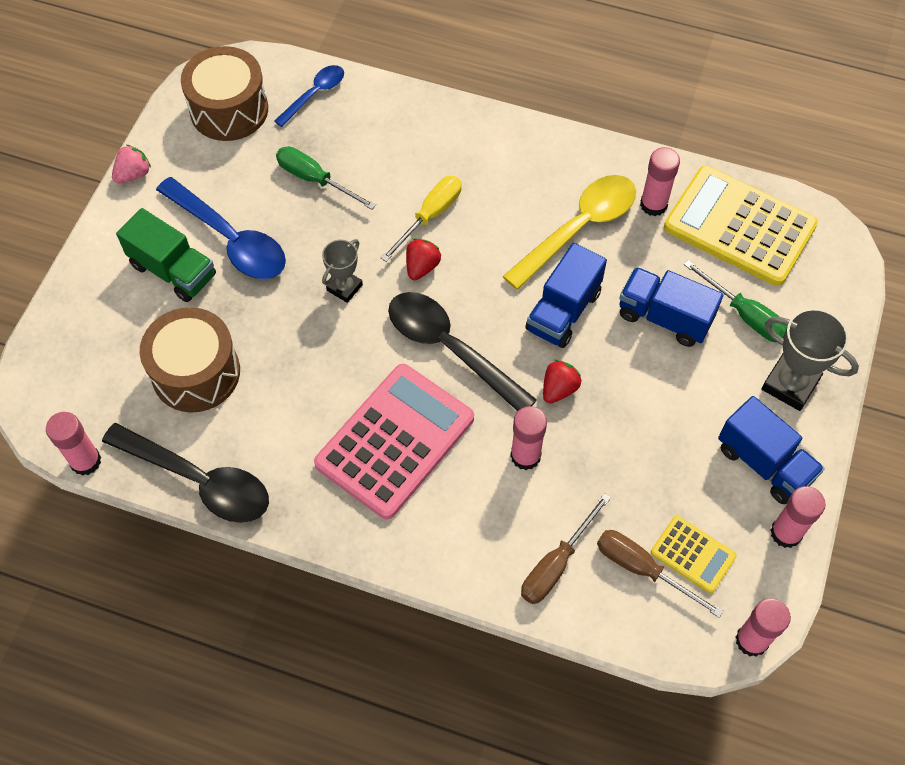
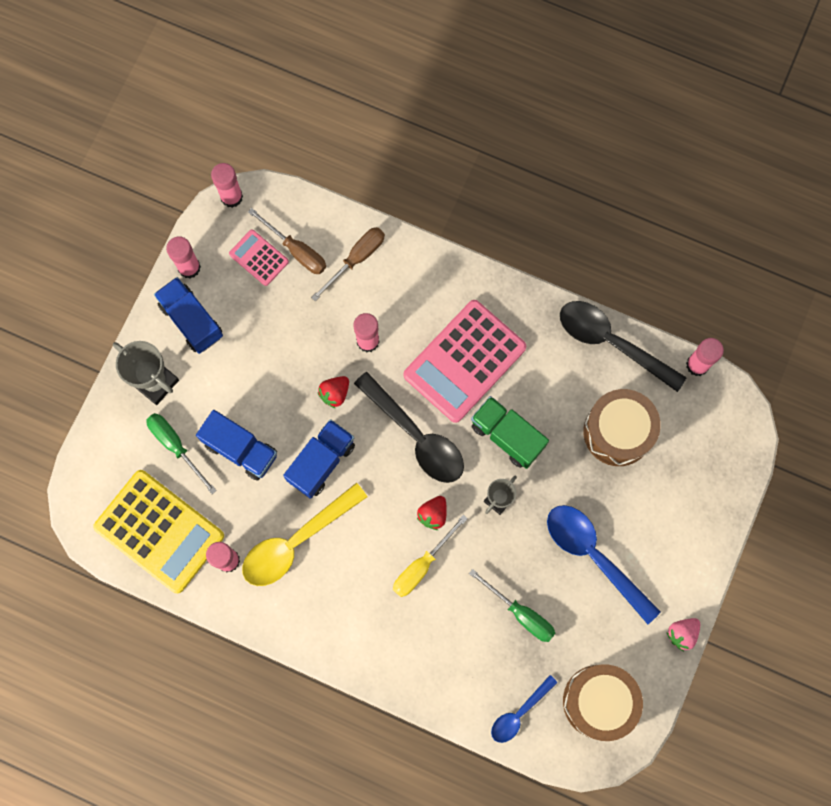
camera: 175 degrees left, 15 degrees up
green truck [116,208,216,302] -> green truck moved to [471,396,549,469]
yellow calculator [651,516,737,593] -> pink calculator [229,229,289,286]

